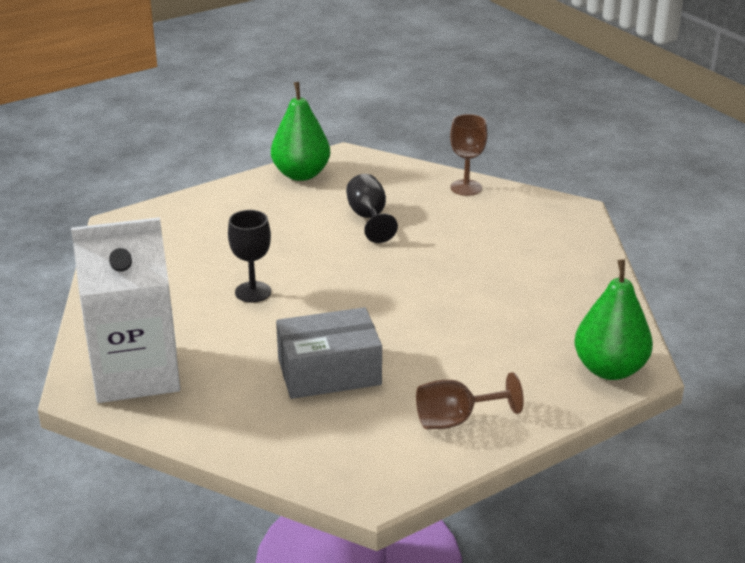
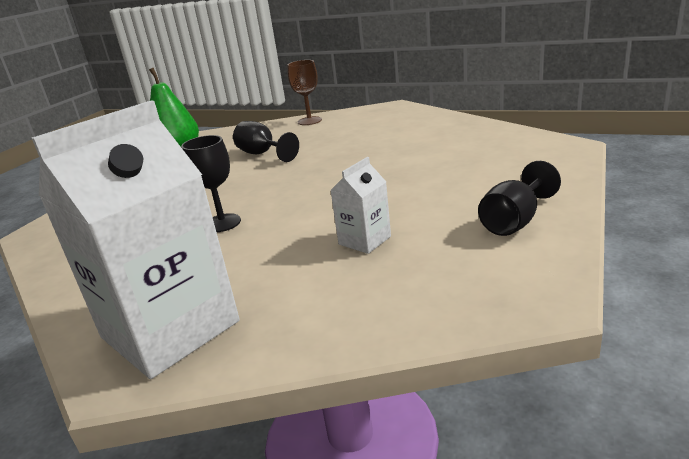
camera: 30 degrees left, 5 degrees down
grey box [276,307,382,399] -> white carton [331,157,391,254]
brown goblet [416,372,524,429] -> black goblet [478,161,561,236]
green pear [575,259,653,380] -> none

